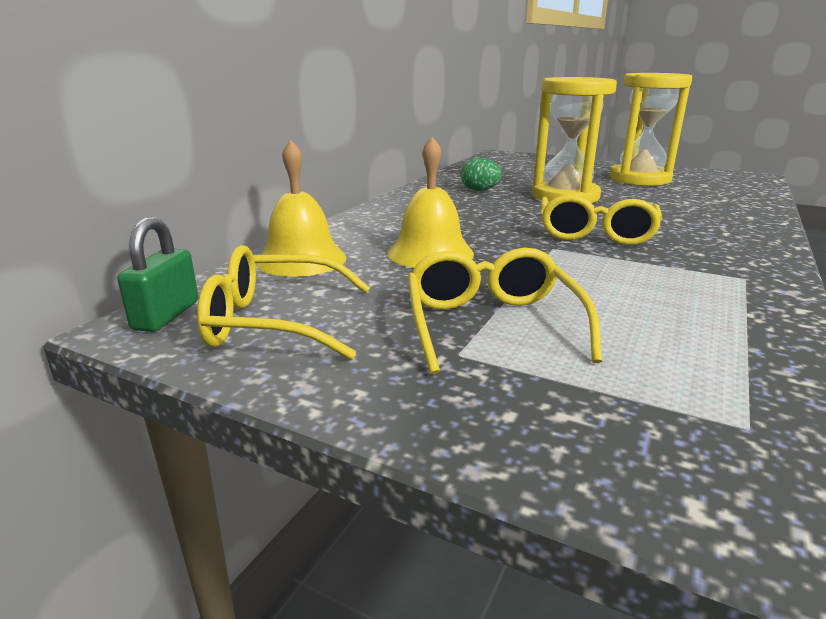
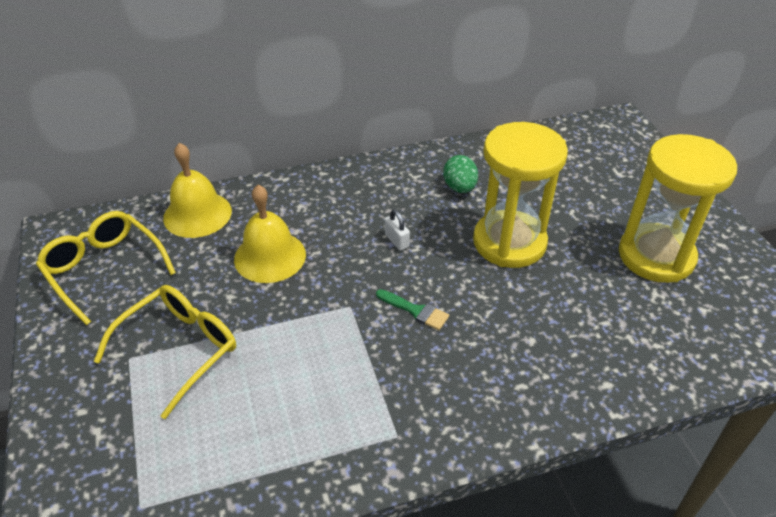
camera: 45 degrees right, 20 degrees up
green padlock [117,217,198,332] -> none
yellow glasses [541,195,663,245] -> green brush [376,289,449,330]
none -> white padlock [385,209,410,251]

